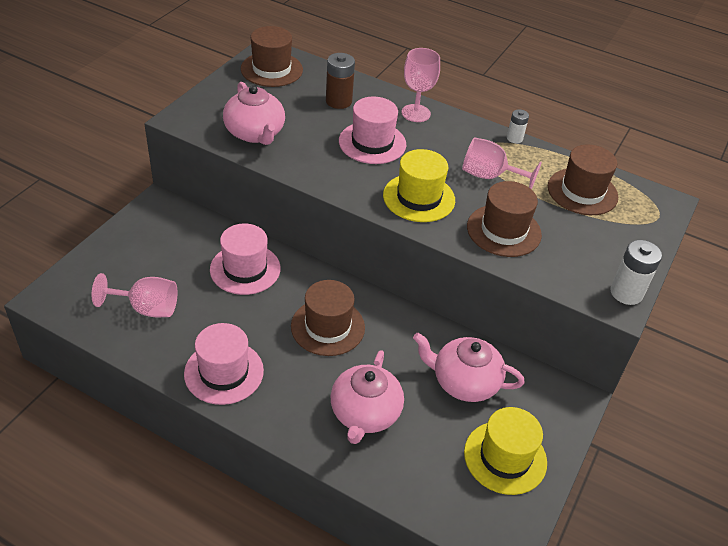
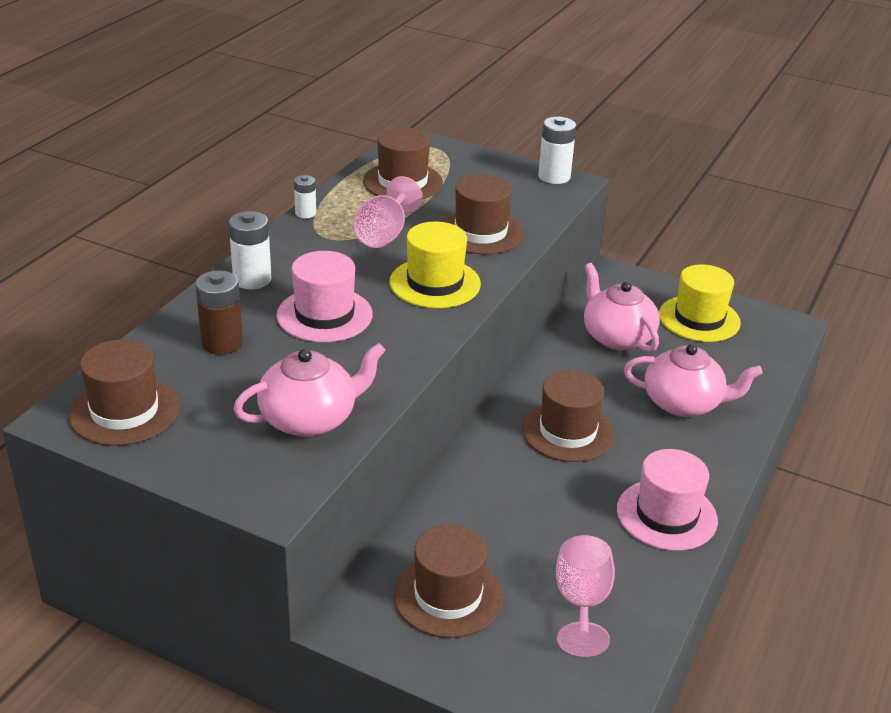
camera: 90 degrees left, 10 degrees down
pink hat [210,224,280,295] -> none
pink goblet [401,48,440,122] -> white battery [229,211,271,289]
pink teapot [413,333,524,402] -> pink teapot turned 135 degrees clockwise [584,263,660,352]
none -> brown hat [394,524,503,638]

